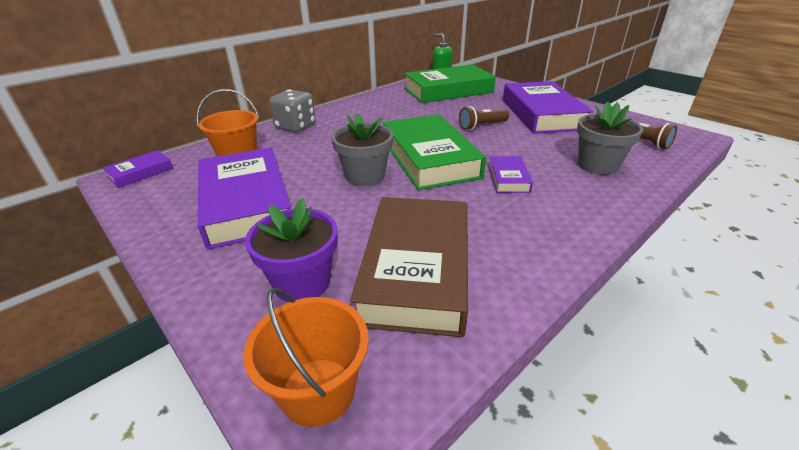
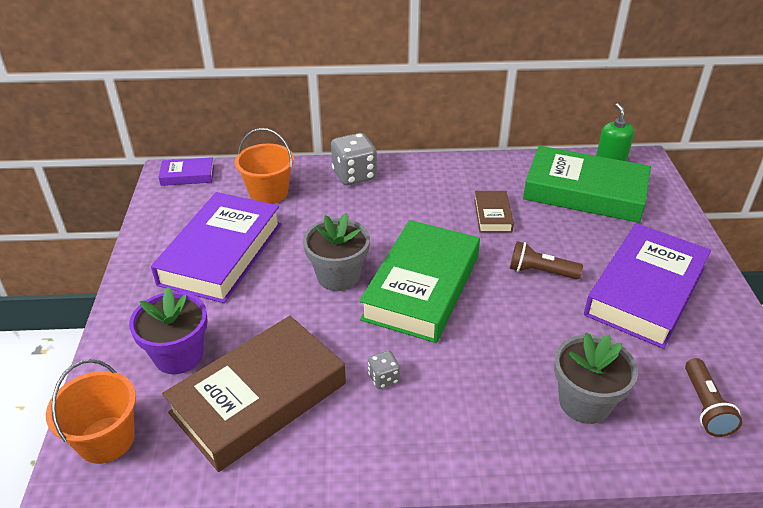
camera: 40 degrees right, 5 degrees up
purple book [488,156,533,193] -> none
none -> grey dice [368,351,400,389]
none -> brown book [474,191,514,233]

